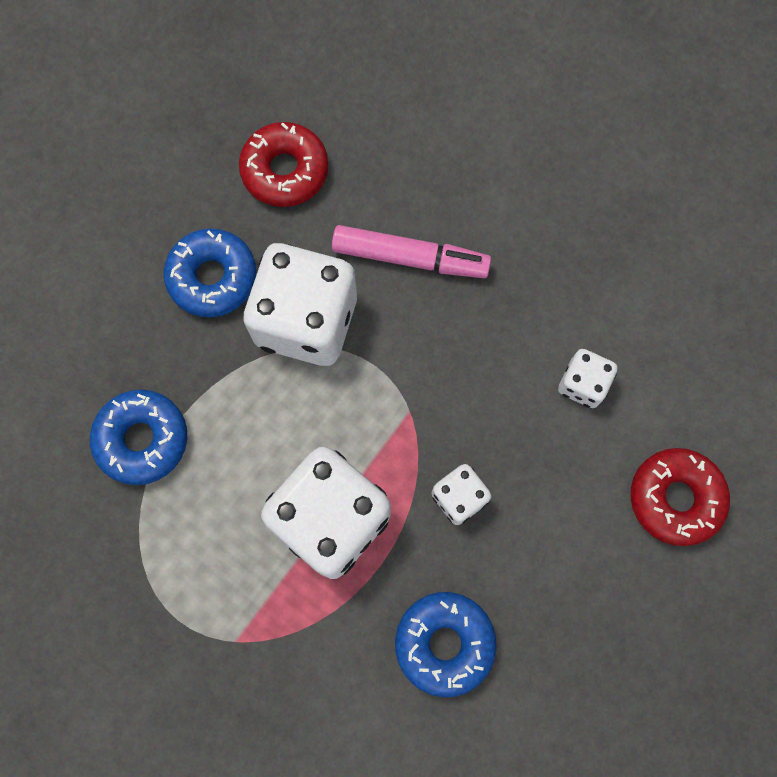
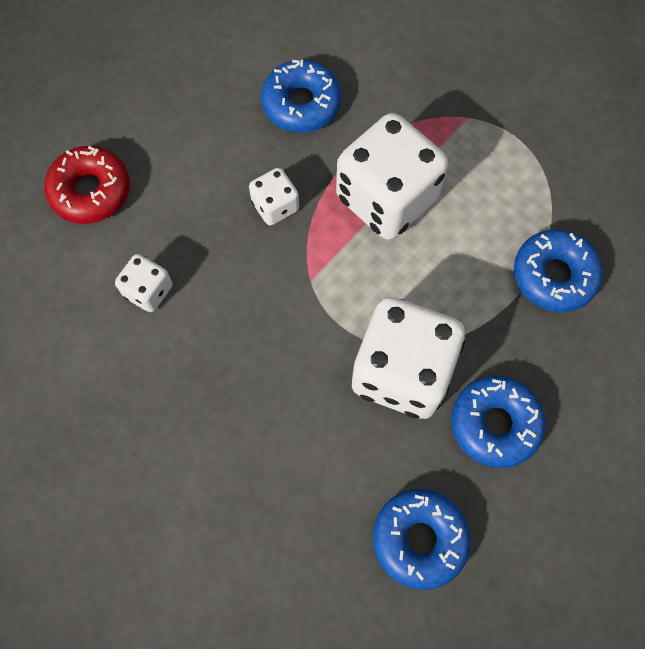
camera: 175 degrees left, 5 degrees down
red donut [239,122,328,207] -> blue donut [373,489,471,590]
pink marker [332,225,491,278] -> none

